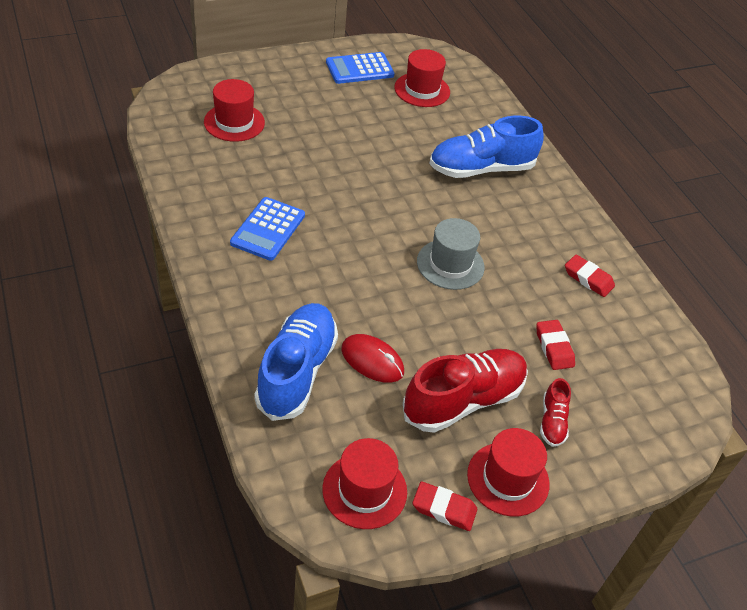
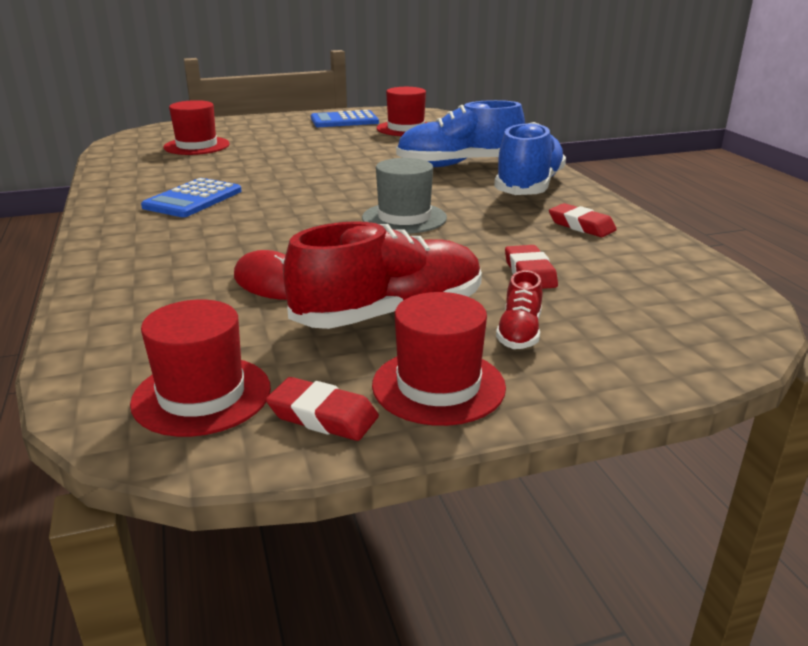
camera: 10 degrees right, 20 degrees down
blue shoe [254,303,338,421] -> blue shoe moved to [494,122,566,195]

